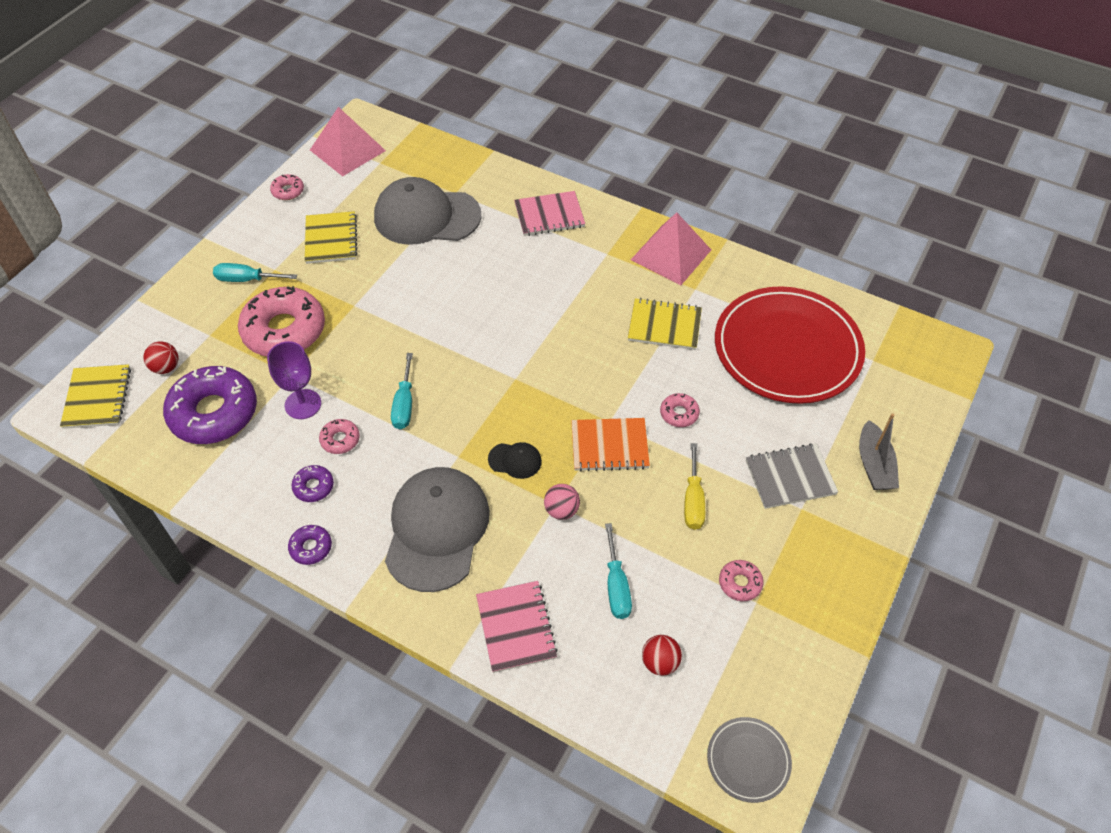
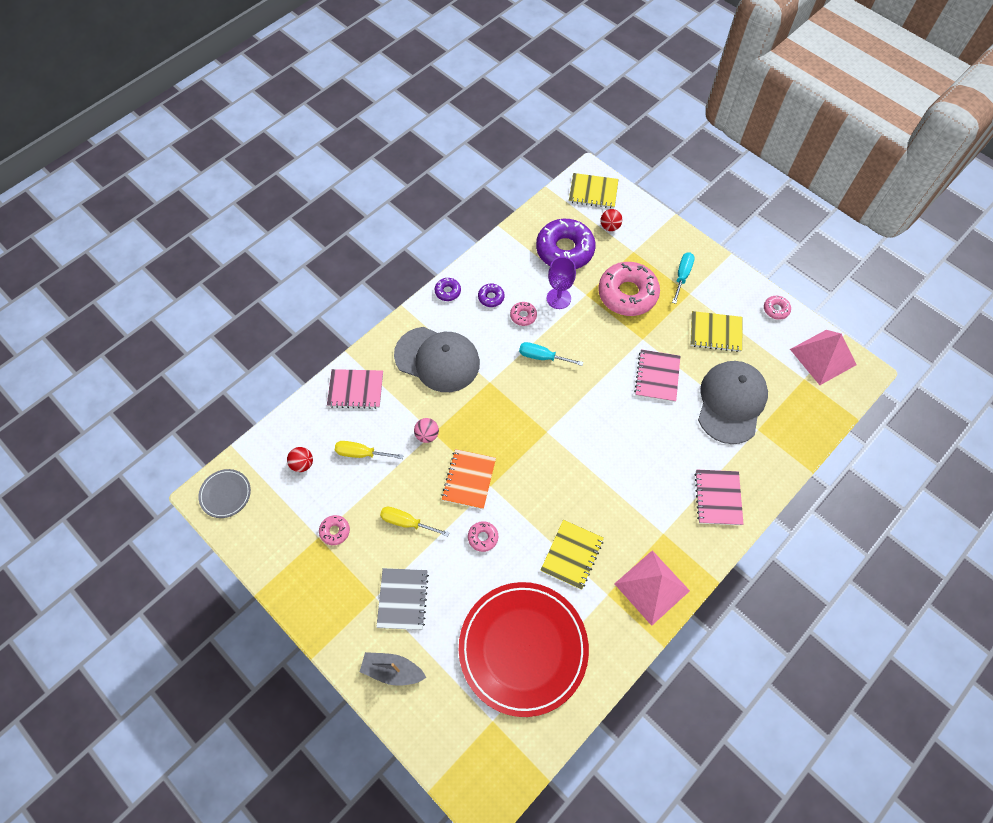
camera: 105 degrees right, 10 degrees up
black cap [488,442,542,479] -> none
turquoise screwdriver [605,523,632,619] -> yellow screwdriver [335,441,404,459]
none -> pink notebook [634,350,681,402]

